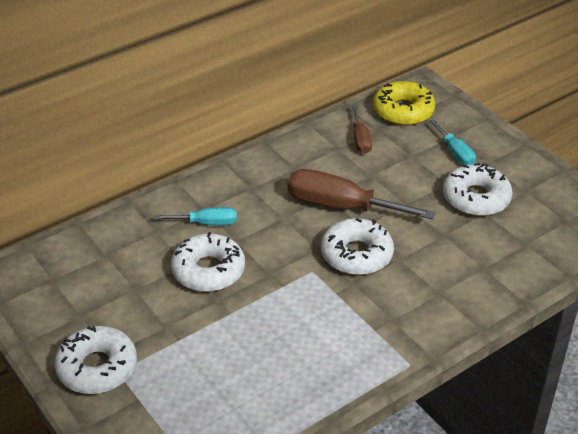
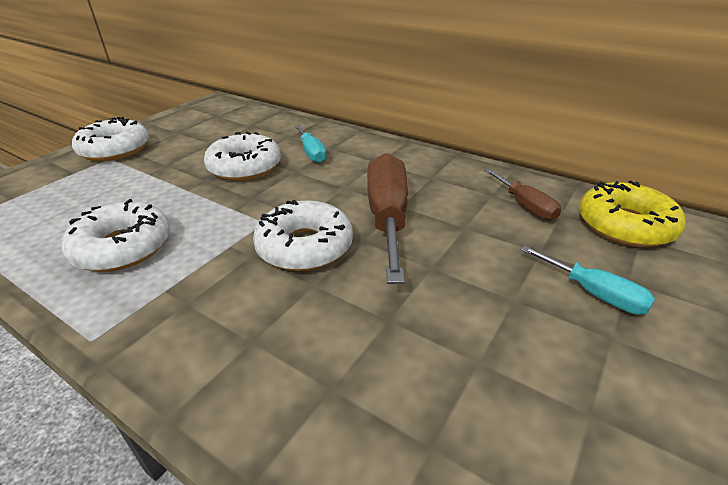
camera: 70 degrees right, 5 degrees down
brown screwdriver [352,105,372,154] -> brown screwdriver turned 90 degrees counterclockwise [484,168,561,221]
turquoise screwdriver [430,120,476,165] -> turquoise screwdriver turned 90 degrees counterclockwise [521,246,655,315]
white donut [443,163,513,216] -> white donut moved to [62,199,170,272]

